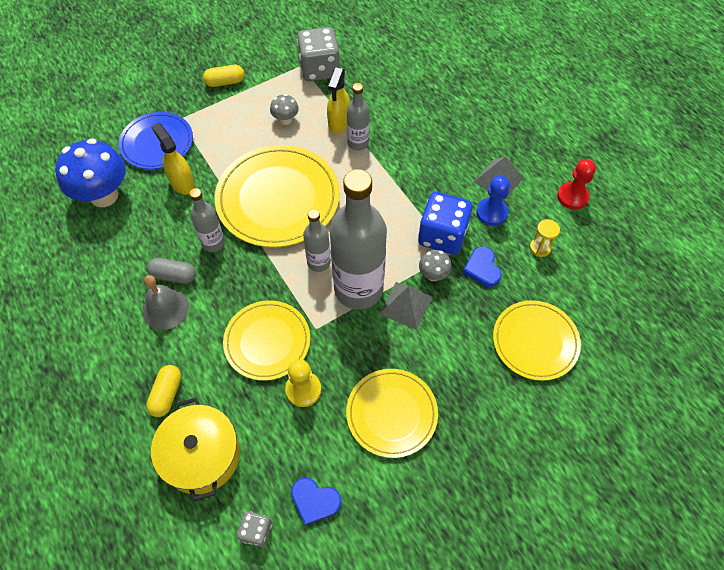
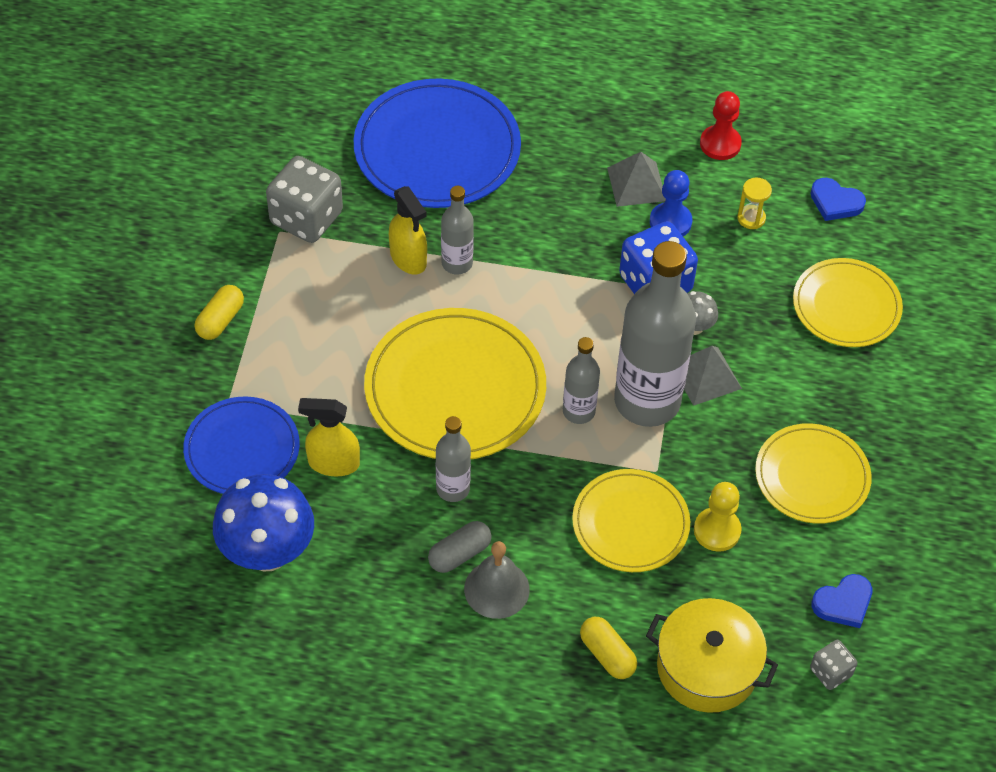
camera: 50 degrees left, 5 degrees down
grey mushroom [270,94,299,125] -> none
blue heart [463,246,502,287] -> blue heart moved to [810,178,866,221]
none -> blue plate [353,78,521,208]

